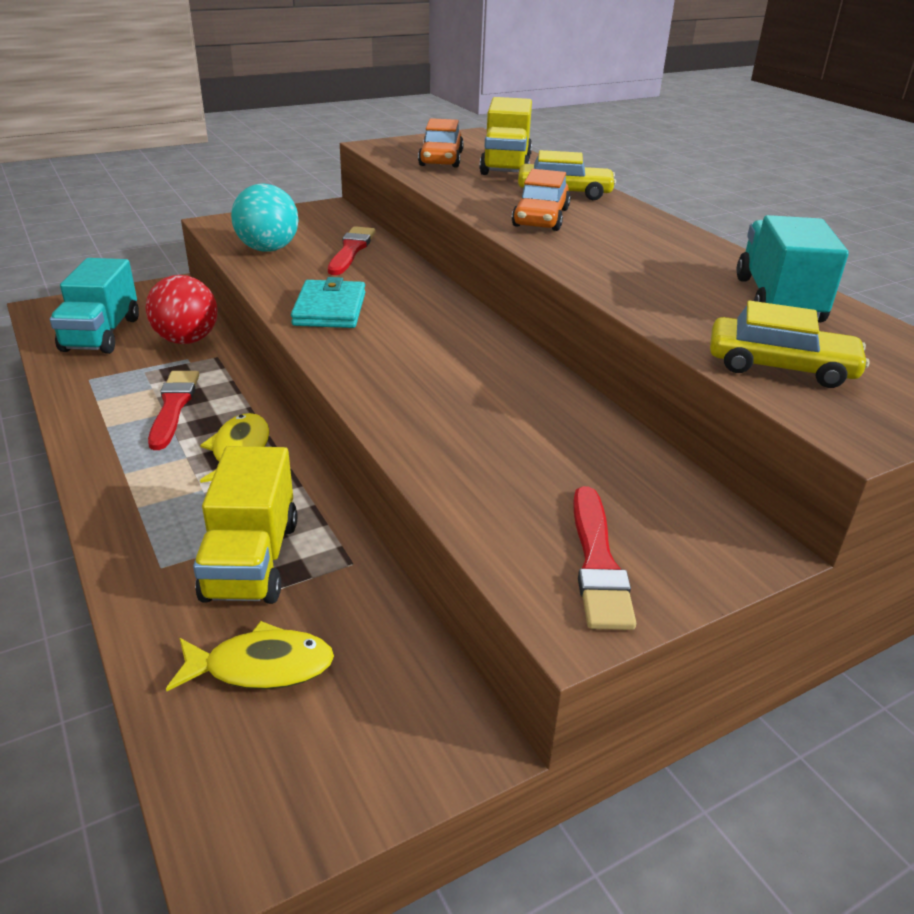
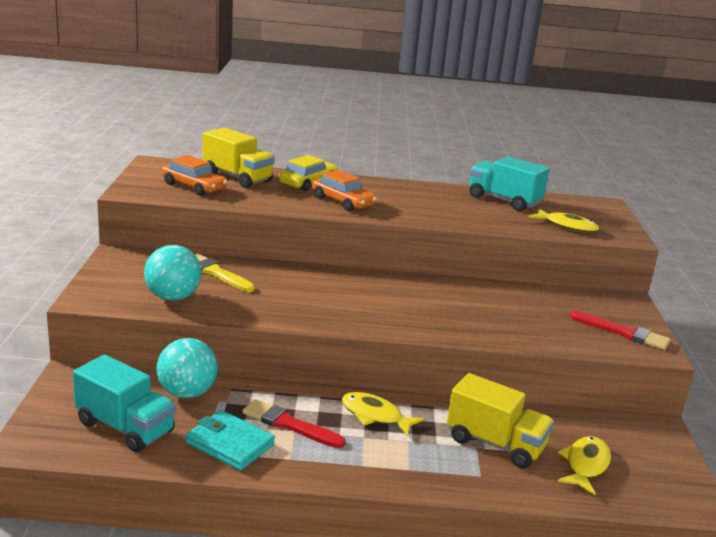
camera: 60 degrees left, 10 degrees down
red ball [146,275,218,344] -> turquoise ball [156,338,218,398]
turquoise wallet [291,277,365,328] -> turquoise wallet moved to [186,410,275,471]
red brush [328,226,375,275] -> yellow brush [195,253,255,292]
yellow car [710,301,870,388] -> yellow fish [529,208,599,233]

